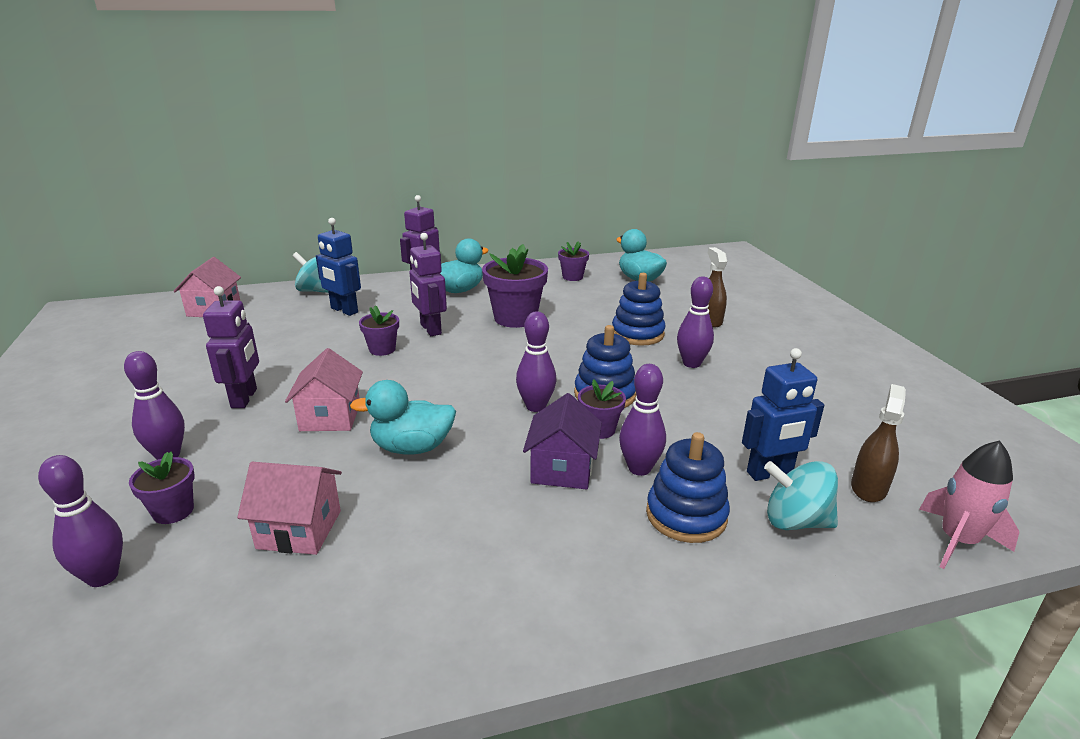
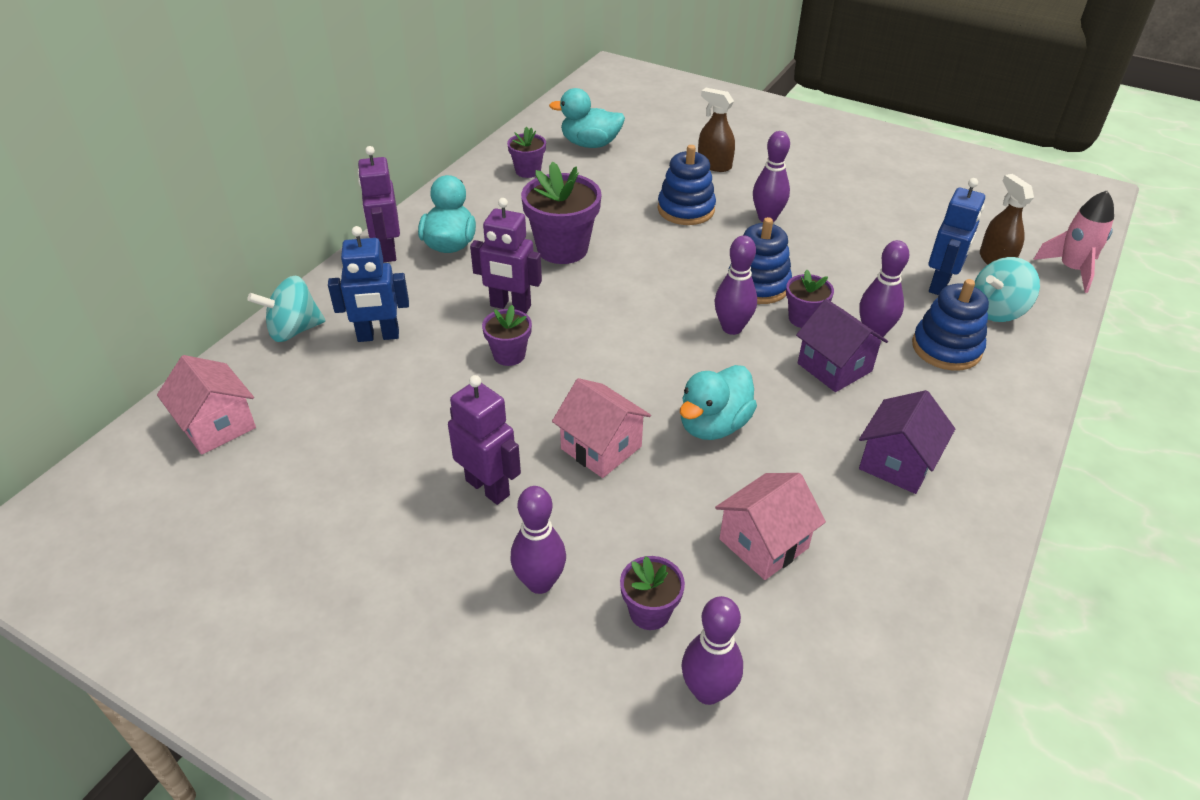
camera: 45 degrees left, 15 degrees up
none -> purple house [859,390,955,494]

